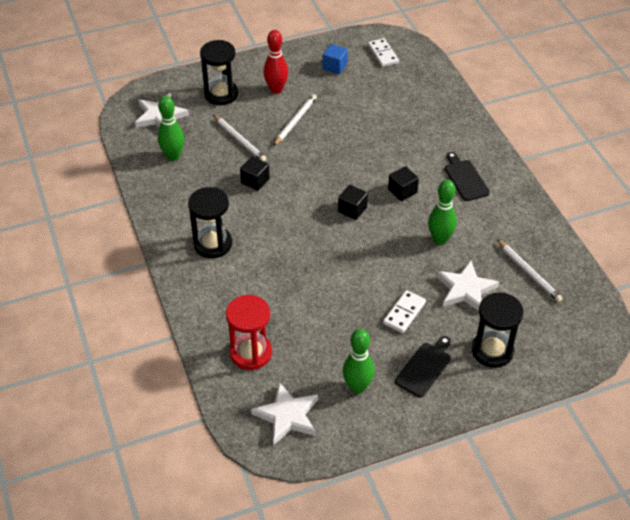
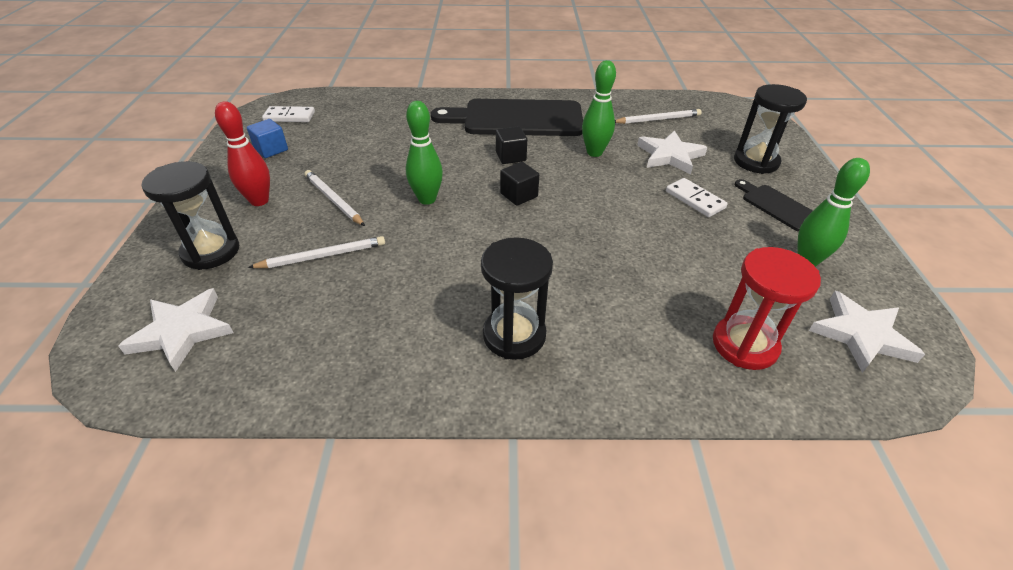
camera: 70 degrees left, 5 degrees down
green bowling pin [158,96,184,161] -> green bowling pin moved to [406,101,443,205]
black cube [240,156,270,191] -> none
black cutting board [445,152,490,201] -> black cutting board [431,99,583,136], size x2.07

